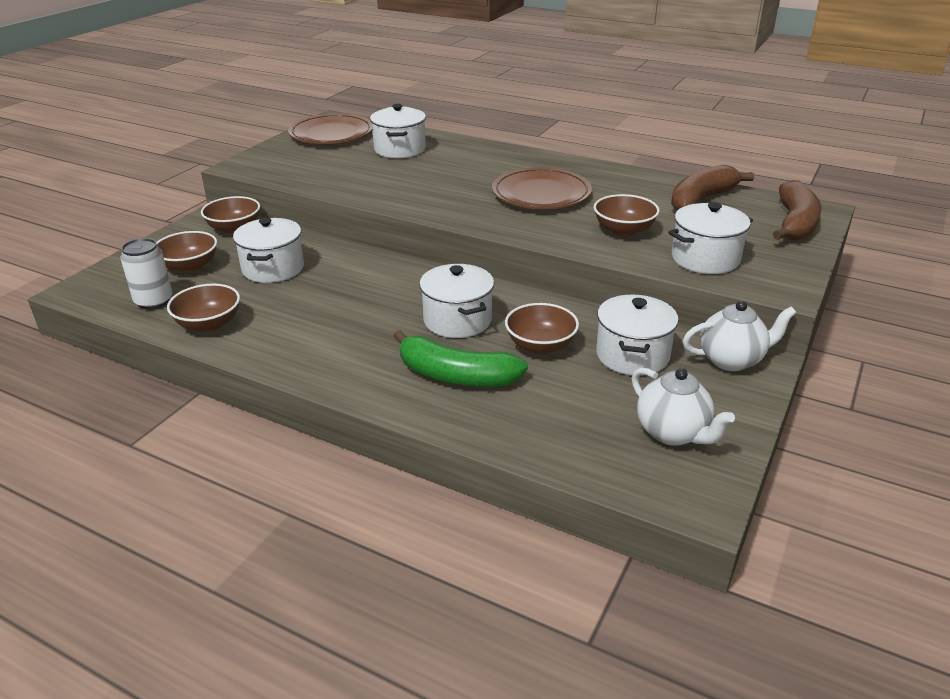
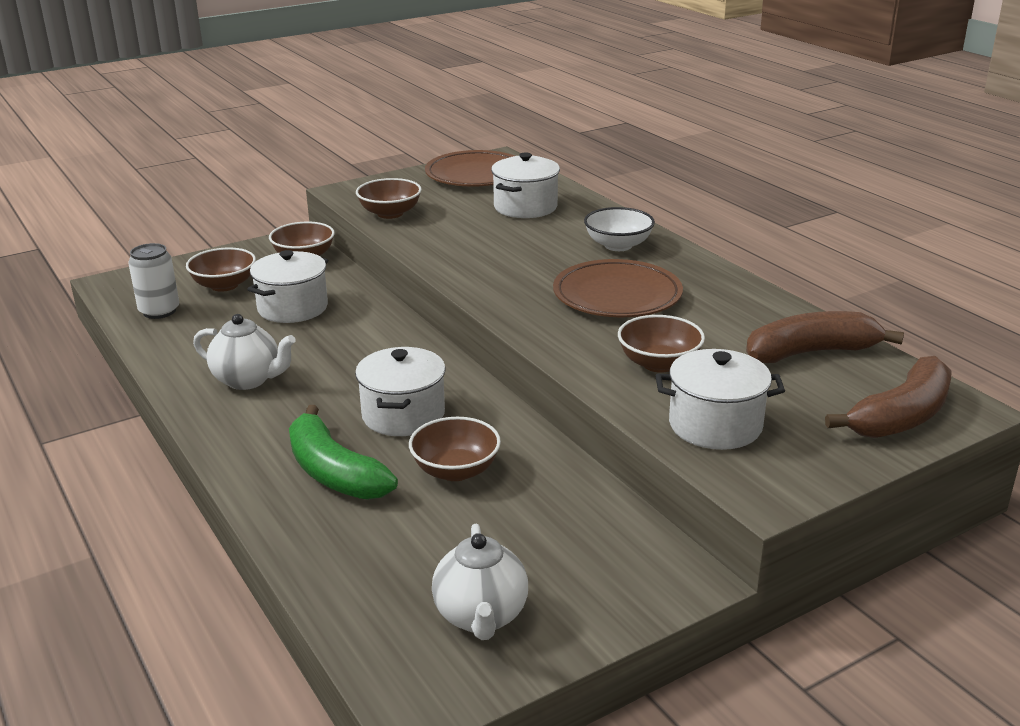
camera: 30 degrees right, 5 degrees down
brown bowl [167,284,240,332] -> brown bowl moved to [356,178,422,219]
white pot [596,295,679,376] -> none
white teapot [683,301,797,371] -> white teapot moved to [193,314,295,390]
none -> white bowl [584,207,655,251]

